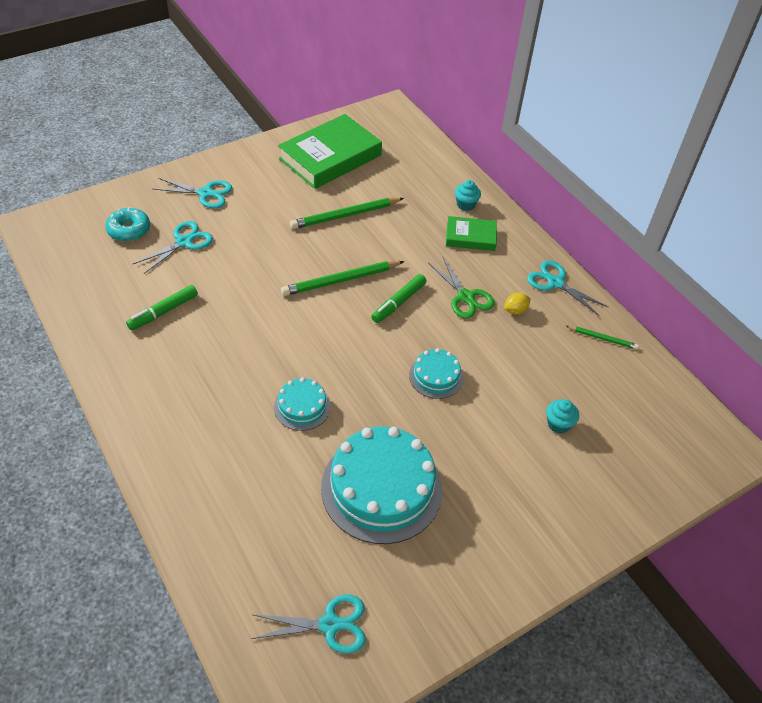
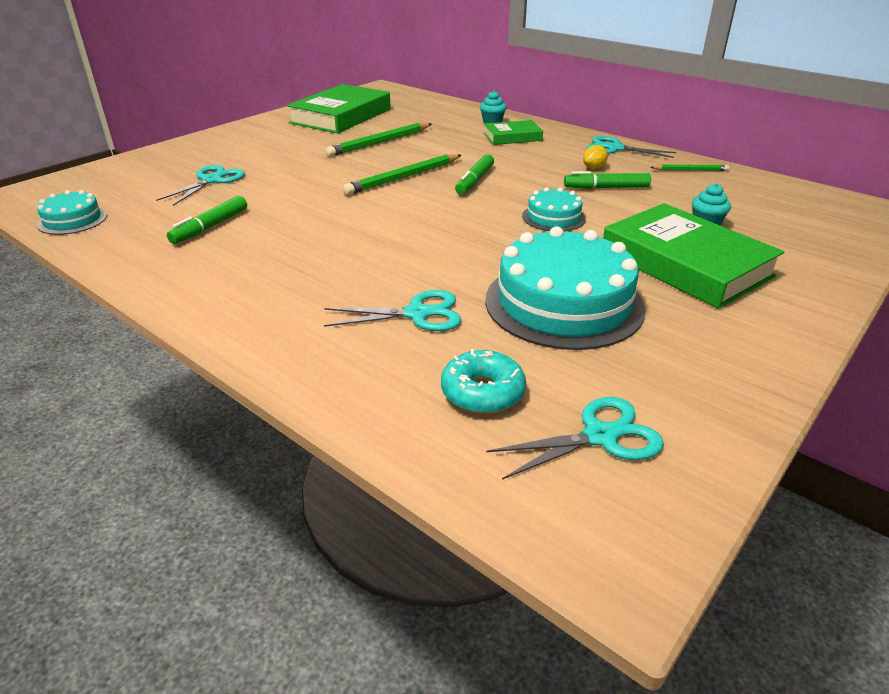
camera: 15 degrees left, 15 degrees down
turquoise donut [105,207,150,242] -> turquoise donut moved to [441,349,526,414]
turquoise scissors [154,178,232,208] -> turquoise scissors moved to [324,290,461,331]
turquoise cake [274,378,331,431] -> turquoise cake moved to [37,190,107,235]
green scissors [428,257,495,318] -> none
none -> green marker [564,171,651,189]
none -> green book [603,203,784,309]

